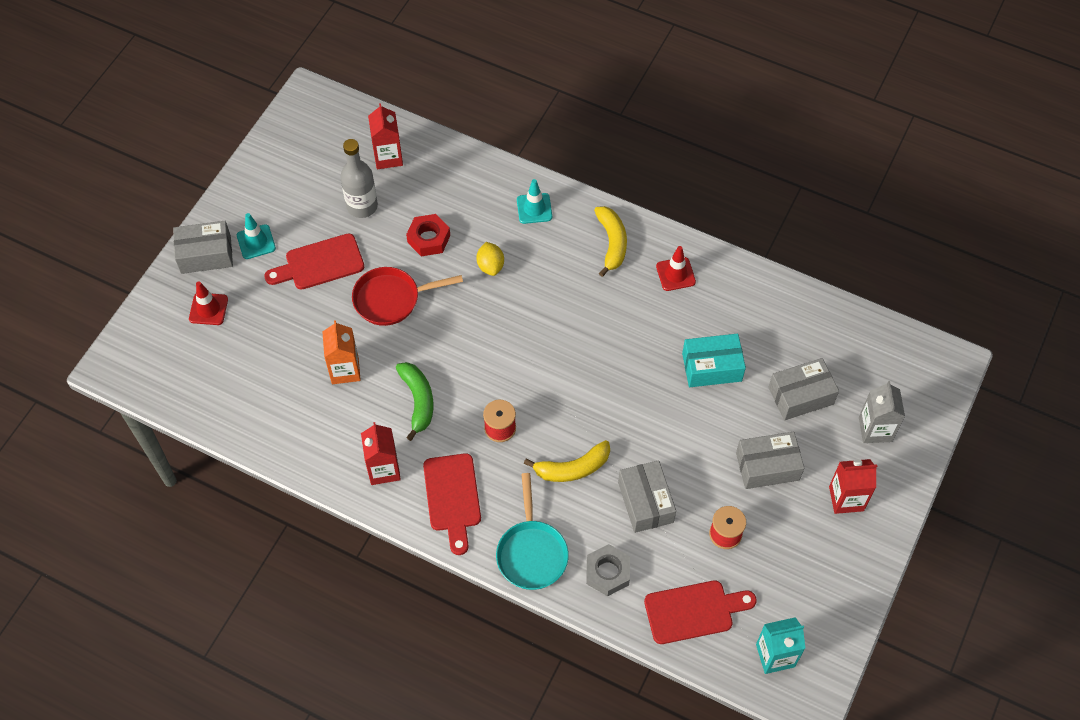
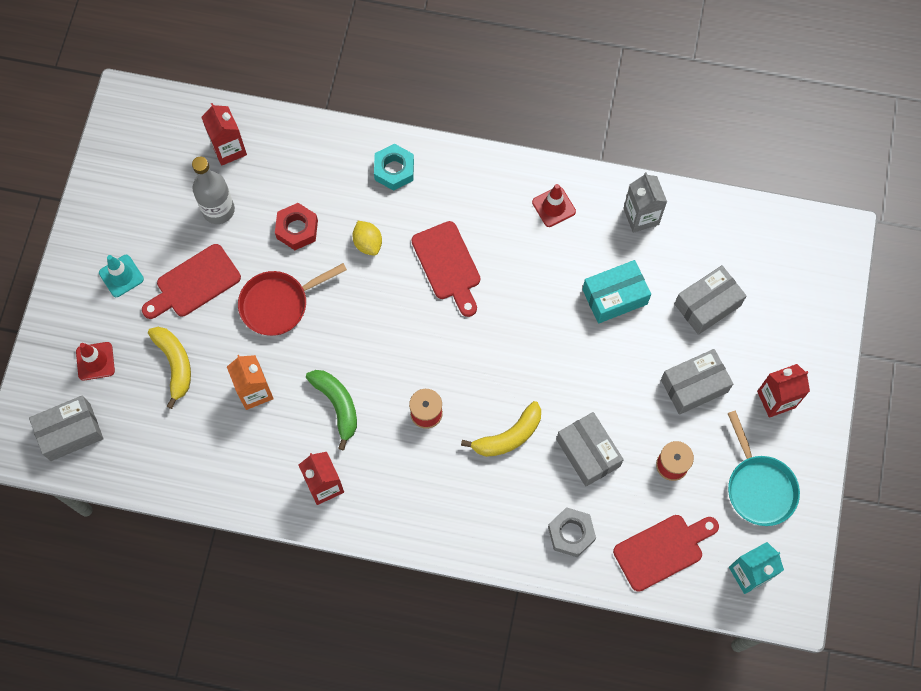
camera: 15 degrees left, 10 degrees up
grey box [173,221,233,274] -> grey box moved to [29,395,103,461]
red cutting board [423,453,481,555] -> red cutting board moved to [411,221,480,317]
turquoise pan [496,473,569,590] -> turquoise pan moved to [727,410,800,526]
turquoise traffic cone [517,179,552,224] -> turquoise nut [374,144,414,191]
yellow banana [594,206,627,277] -> yellow banana moved to [148,327,191,409]
grey carton [859,381,905,443] -> grey carton moved to [623,172,667,233]

